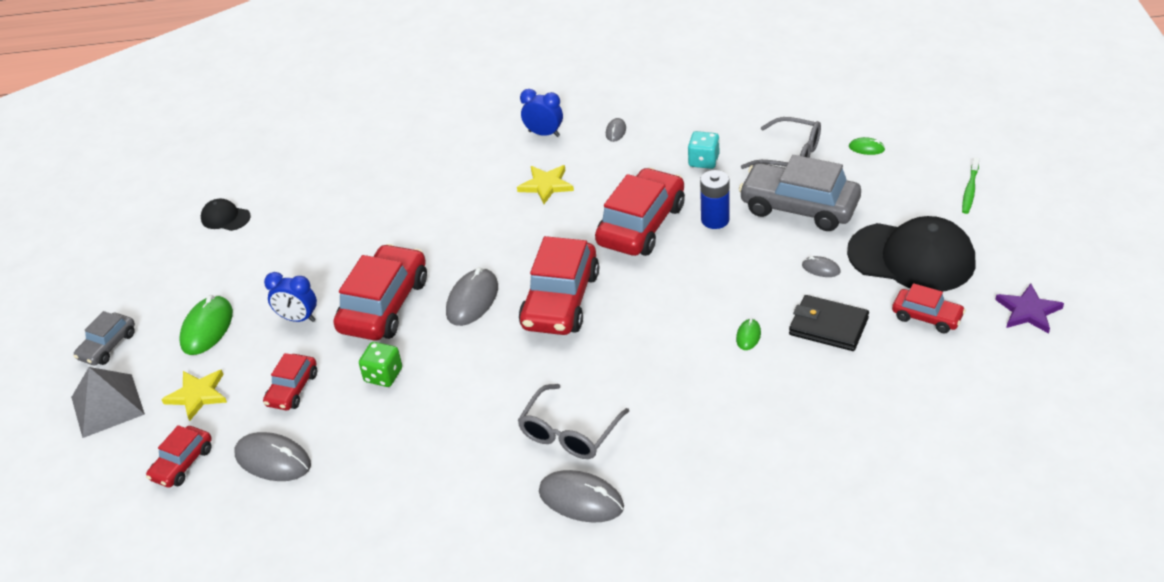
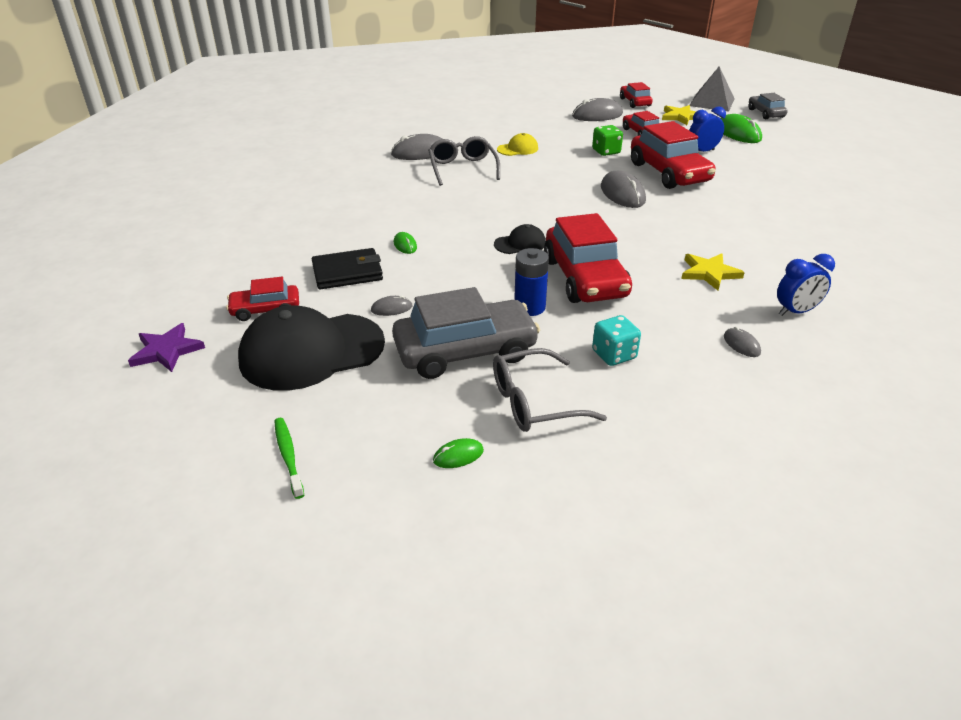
camera: 135 degrees right, 5 degrees down
black cap [201,199,251,231] -> black cap moved to [494,224,546,254]
red car [519,236,599,335] -> none
none -> yellow cap [497,133,538,156]

